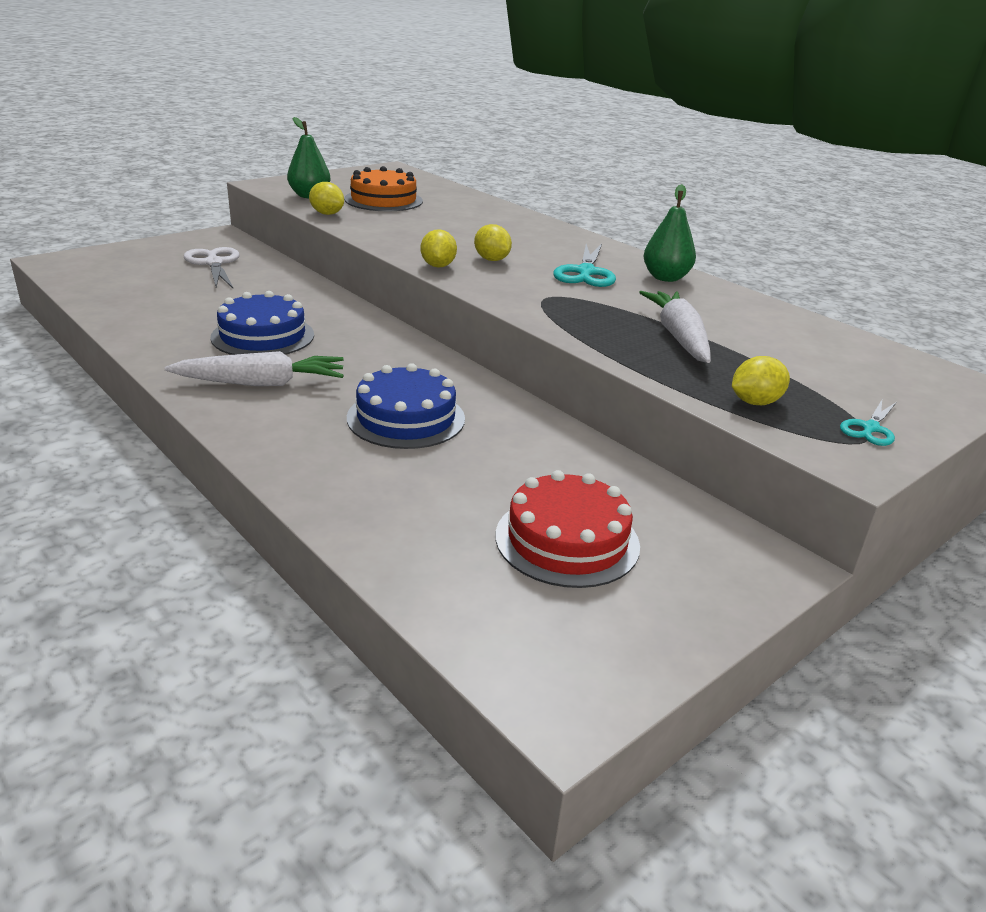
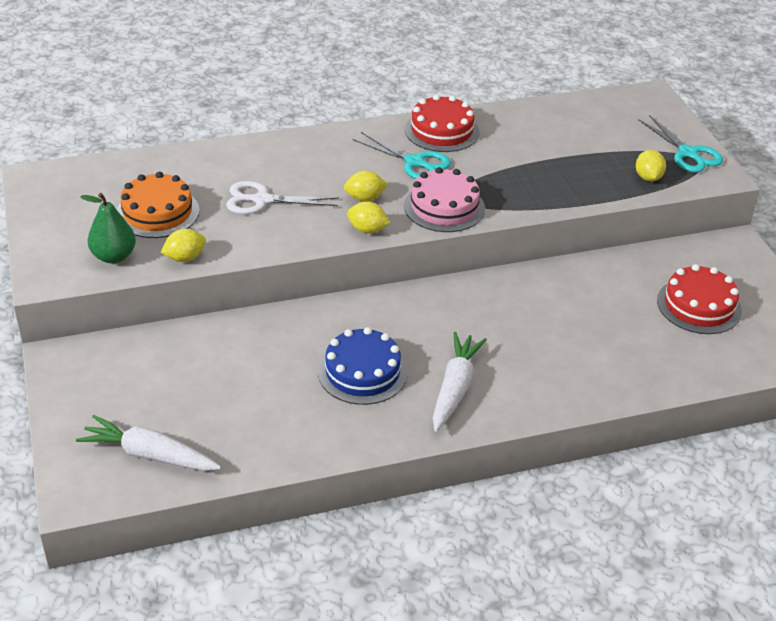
camera: 65 degrees left, 10 degrees up
white scissors [184,247,239,288] -> white scissors moved to [226,181,339,214]
blue cake [347,363,465,449] -> none
white carrot [639,291,711,363] -> white carrot moved to [76,415,221,471]
green pear [644,184,696,282] -> red cake [405,95,479,152]
turquoise scissors [840,400,897,446] -> turquoise scissors [638,115,723,173], size x1.70
none -> pink cake [404,167,485,232]

